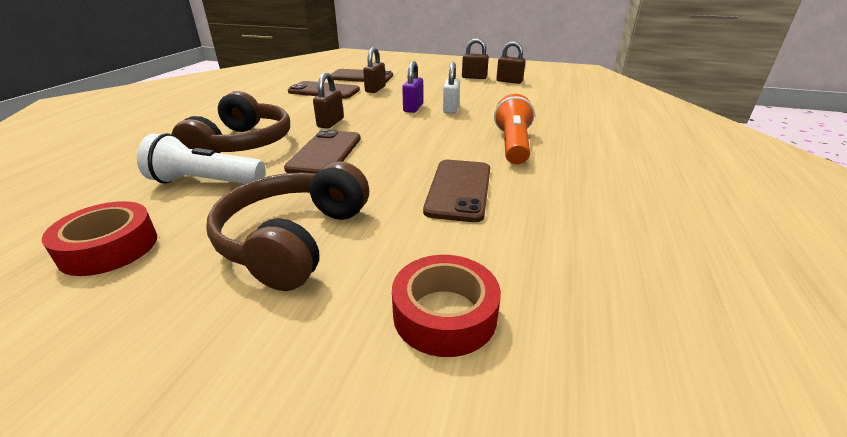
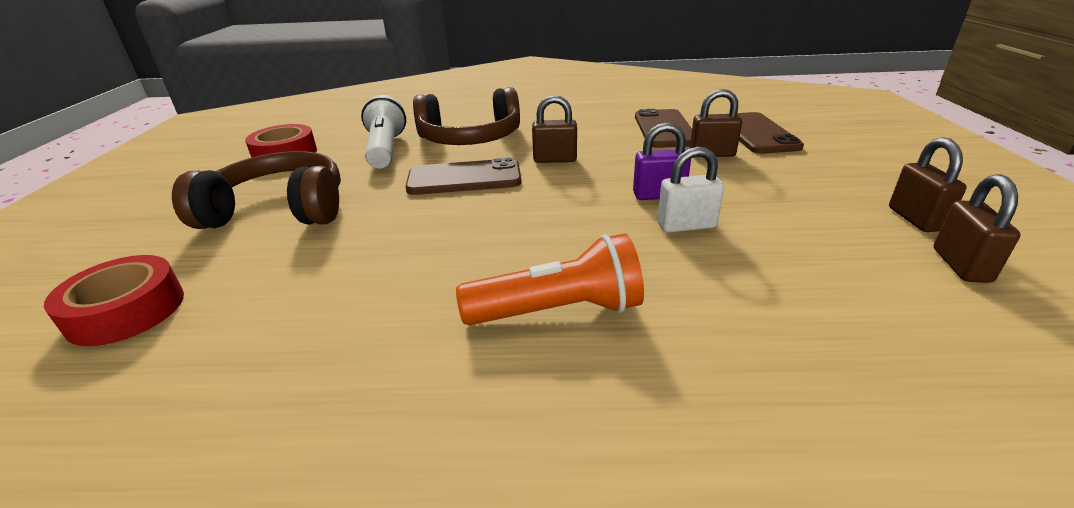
camera: 75 degrees right, 0 degrees up
brown phone [423,160,490,222] -> none

